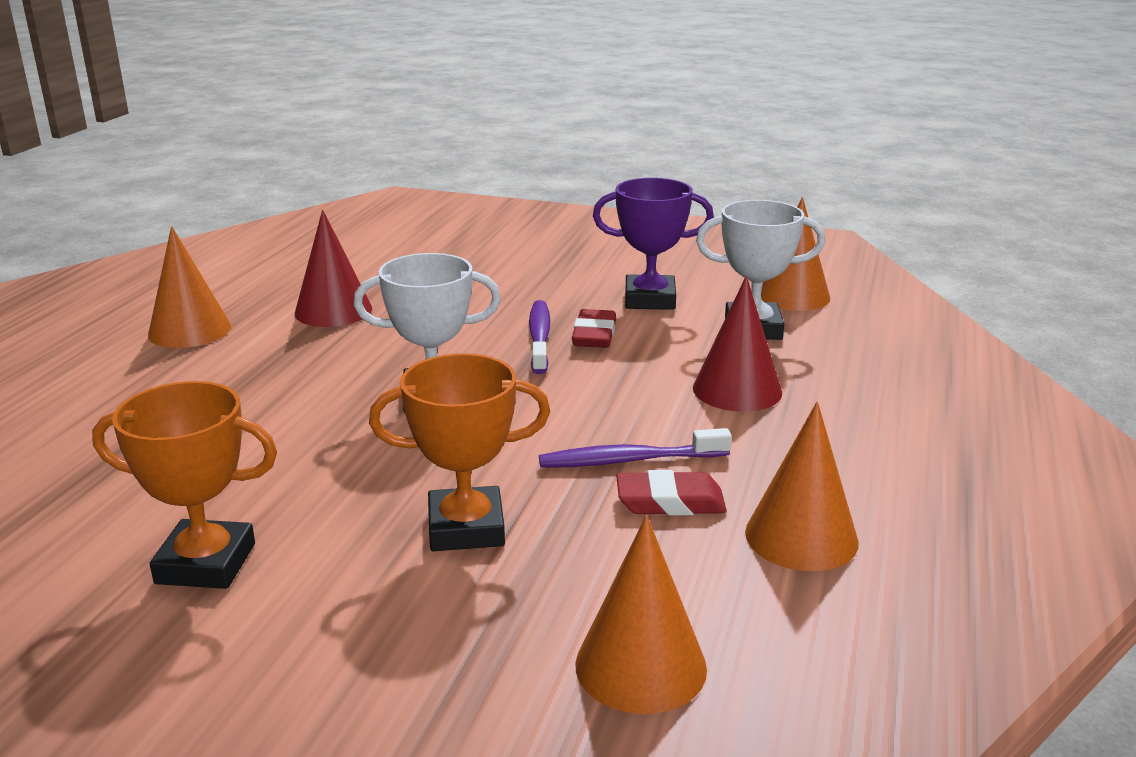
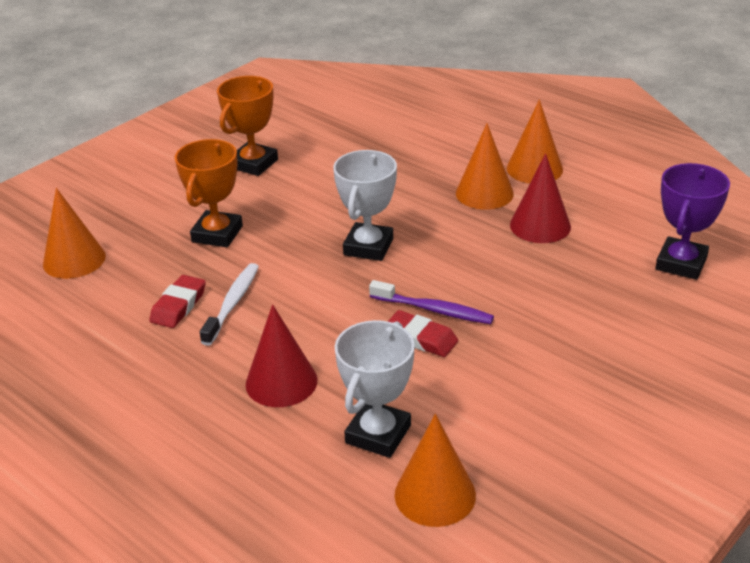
camera: 115 degrees right, 10 degrees up
purple toothbrush [539,428,732,468] -> white toothbrush [200,263,259,346]
purple trophy [593,178,714,310] -> purple trophy moved to [655,163,730,280]
orange cone [745,402,859,571] -> orange cone moved to [456,123,514,210]

